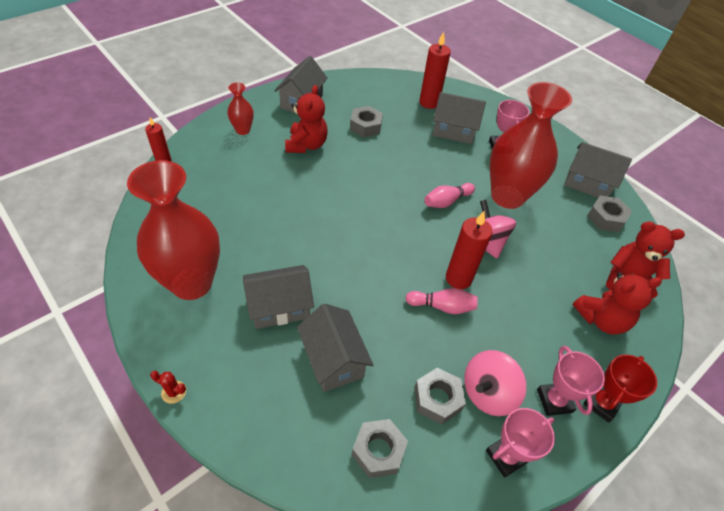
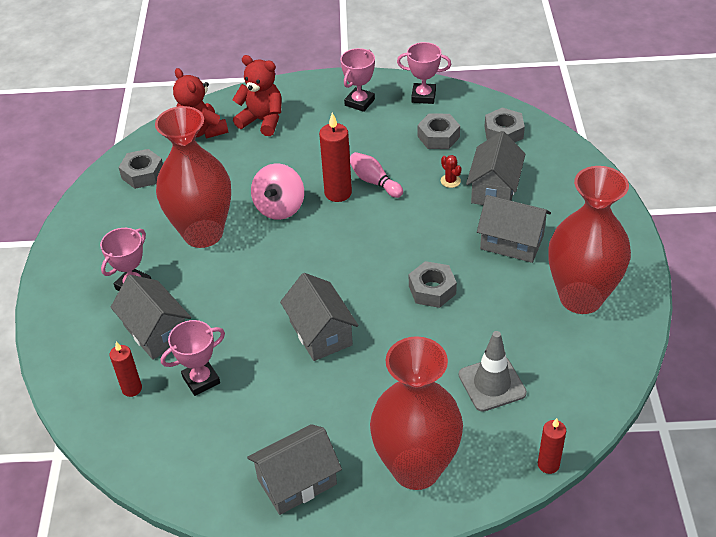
camera: 135 degrees left, 5 degrees down
red cactus [150,371,186,404] -> red cactus moved to [441,155,462,188]
red vase [227,83,254,135] -> red vase [370,336,463,490], size x2.24
red teddy bear [285,85,328,153] -> none
grey nut [350,106,383,137] -> grey nut moved to [409,261,457,308]
red candle [419,32,451,109] -> red candle [110,342,142,397], size x0.63
pink bowling pin [424,183,475,208] -> none
pink spinning top [464,350,526,416] -> none
grey house [564,142,632,198] -> grey house moved to [280,273,359,361]
red trophy [583,354,657,423] -> none
none -> pink trophy [161,320,225,396]
none -> grey traffic cone [459,331,527,412]

